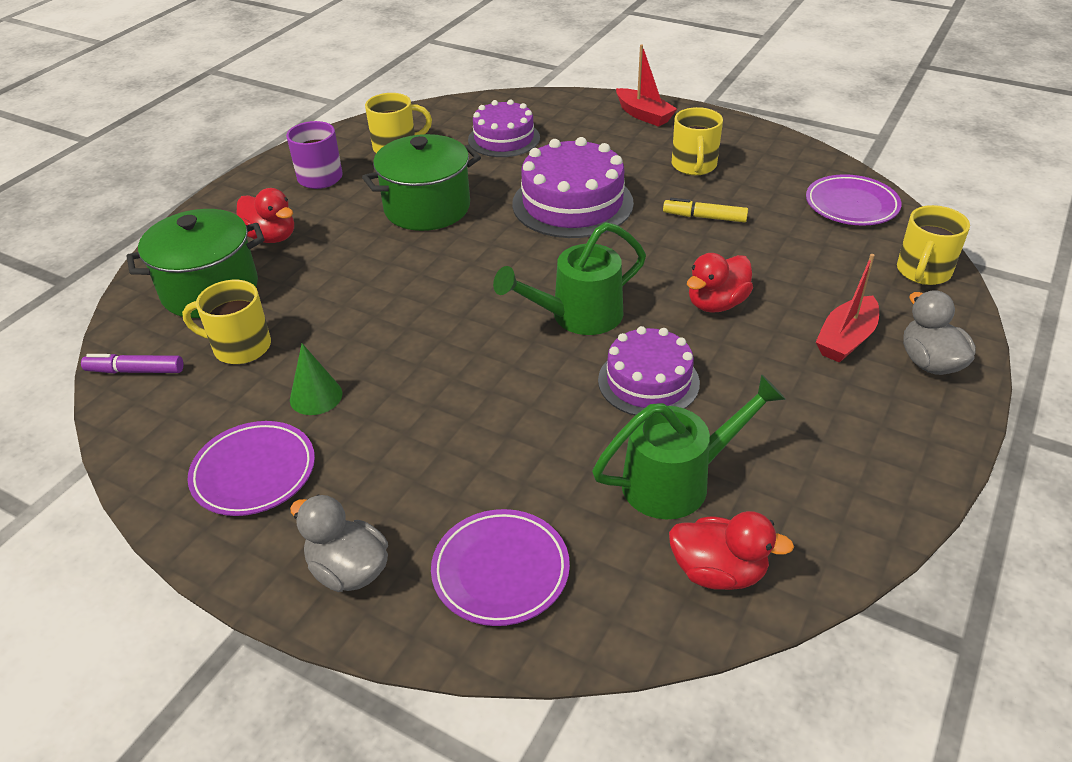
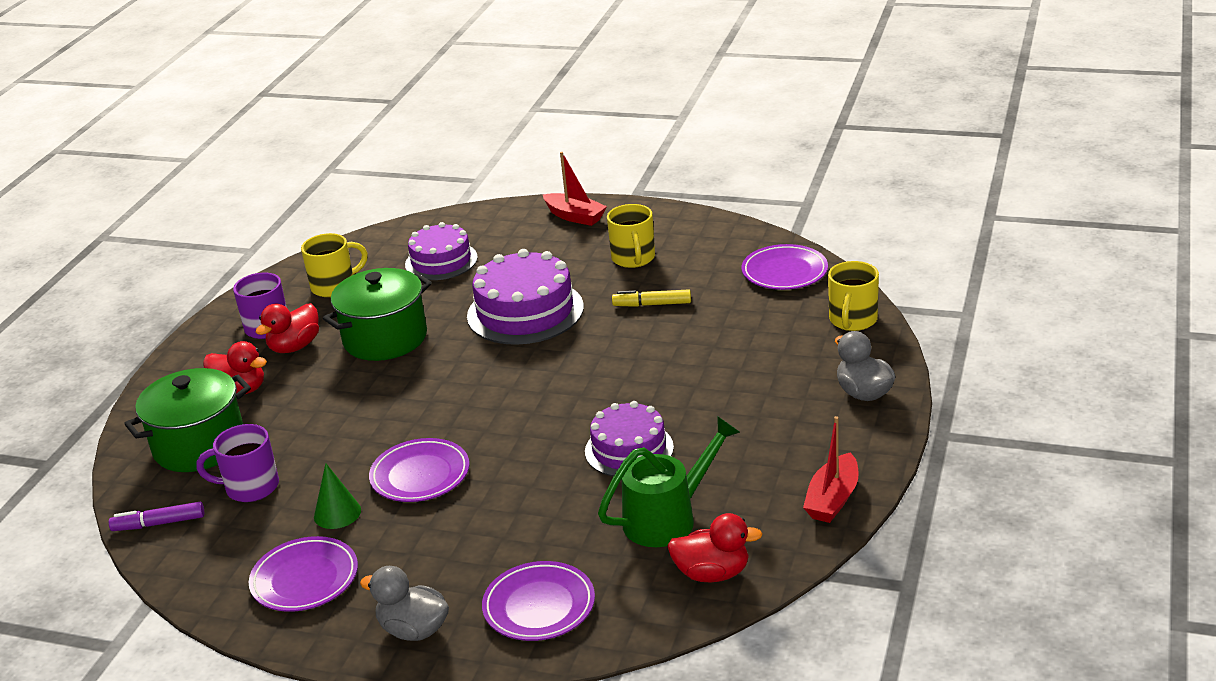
camera: 10 degrees left, 10 degrees down
yellow mug [182,280,271,364] -> purple mug [196,424,279,502]
green watering can [493,222,646,335] -> none
red duck [687,253,753,313] -> red duck moved to [256,303,319,353]
red boat [816,254,879,363] -> red boat moved to [803,416,859,523]
none -> purple plate [369,438,470,502]

